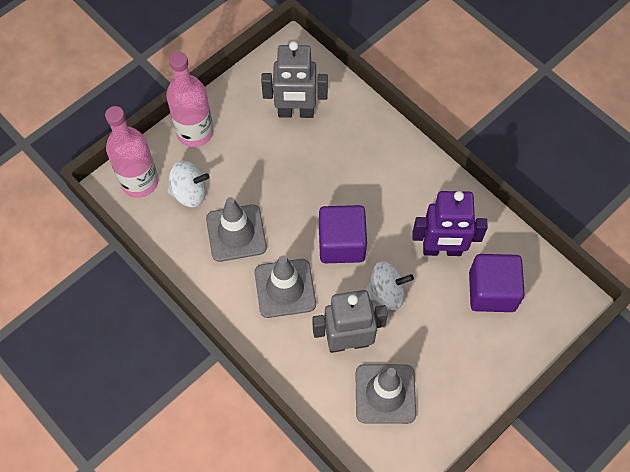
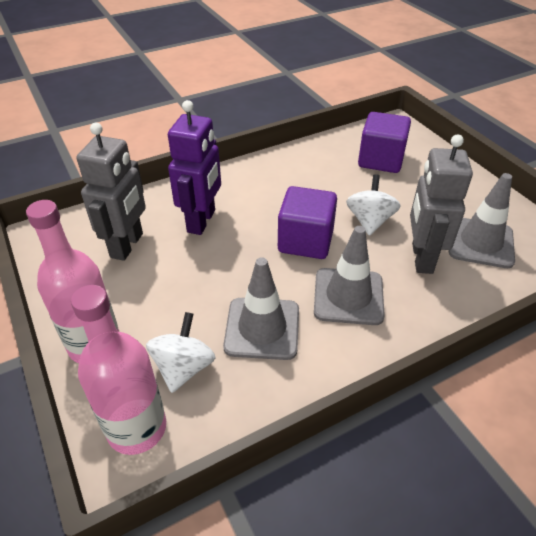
camera: 75 degrees left, 20 degrees down
purple robot [412,191,488,256] -> purple robot moved to [168,100,221,235]

